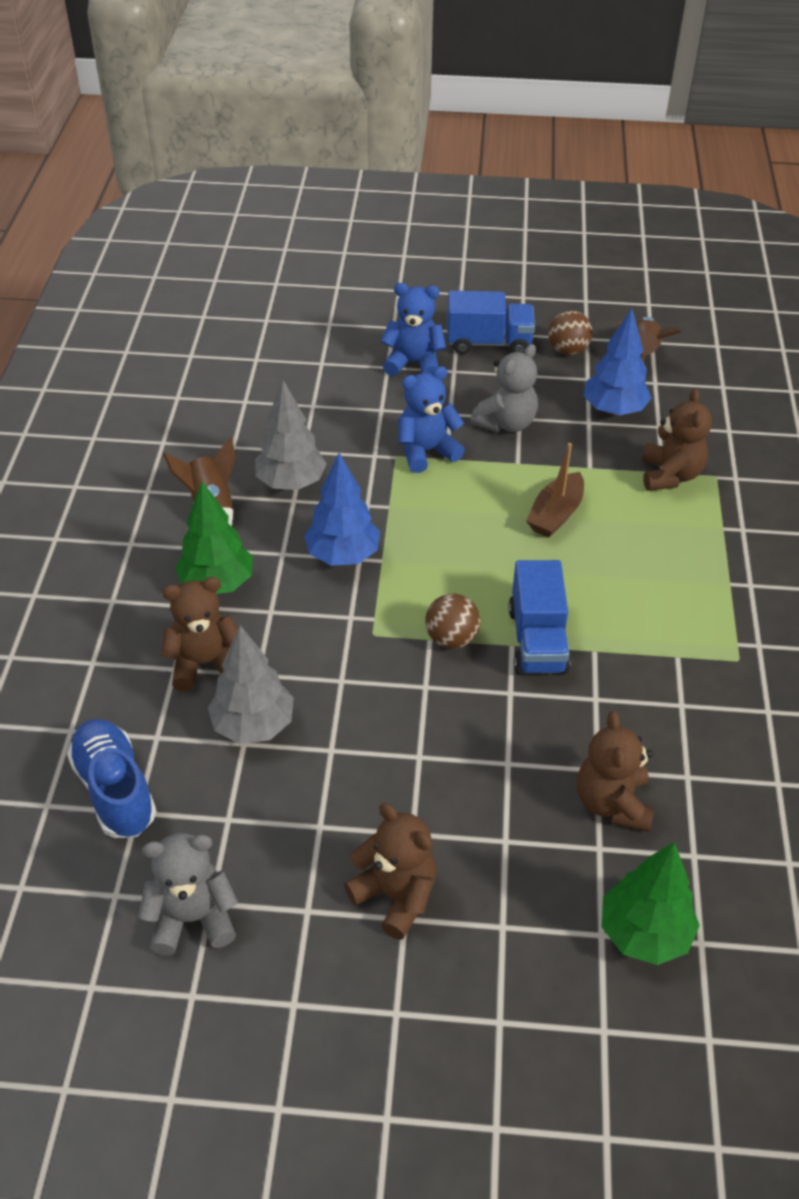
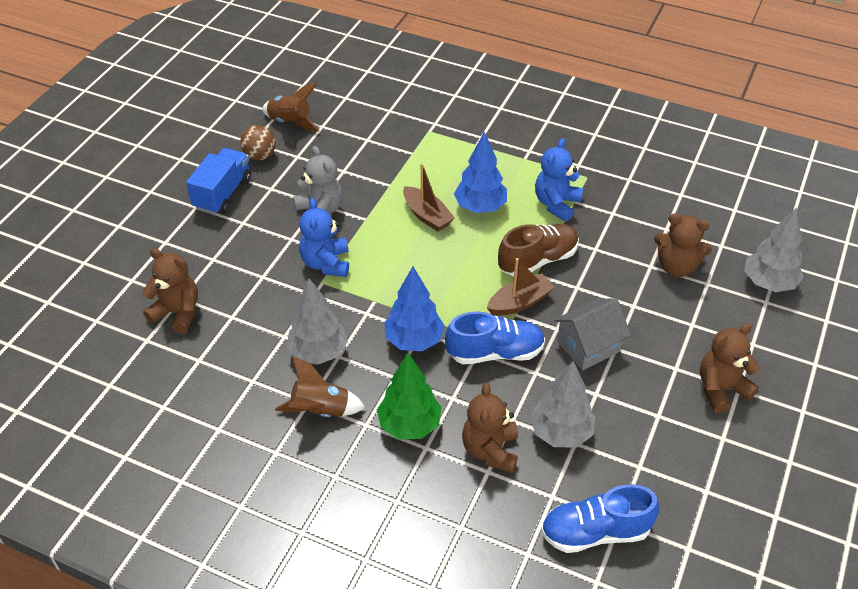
camera: 70 degrees left, 0 degrees up
grey teddy bear [138,833,238,955] -> none
blue teddy bear [381,283,446,376] -> blue teddy bear moved to [535,138,583,221]
brown ball [425,594,481,649] -> brown boat [487,258,555,316]
blue truck [508,560,571,674] -> brown shoe [498,224,579,276]
blue tree [583,308,652,416] -> blue tree moved to [454,131,507,213]
green tree [602,842,700,965] -> grey tree [744,208,804,292]
brown teddy bear [642,388,712,491] -> brown teddy bear moved to [142,248,198,334]
none -> blue shoe [445,312,545,364]
none -> grey house [554,298,631,370]

